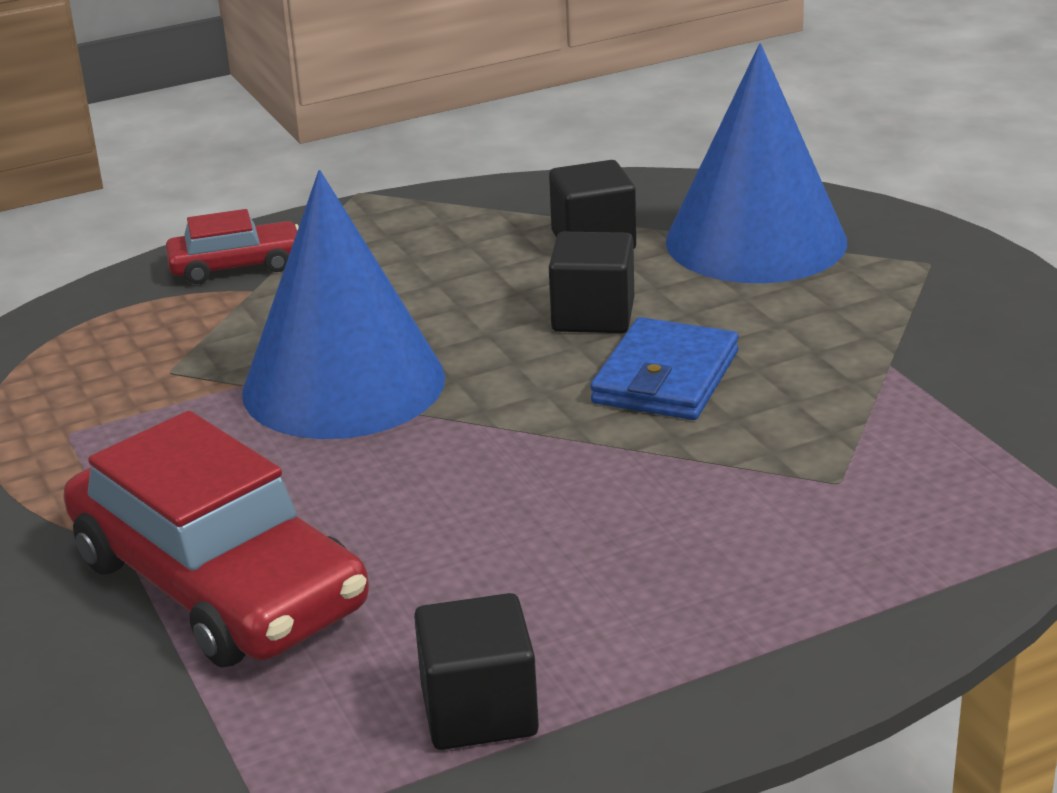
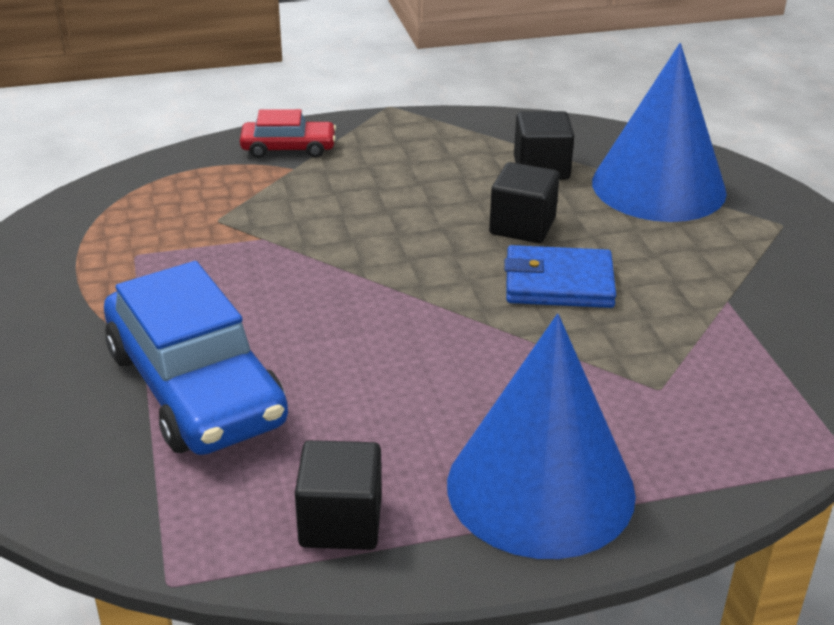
camera: 10 degrees right, 5 degrees up
red car [63,411,369,667] -> blue car [104,261,288,455]
blue cone [242,170,445,439] -> blue cone moved to [447,314,636,559]
blue wallet [590,317,739,420] -> blue wallet turned 60 degrees clockwise [504,245,616,308]

